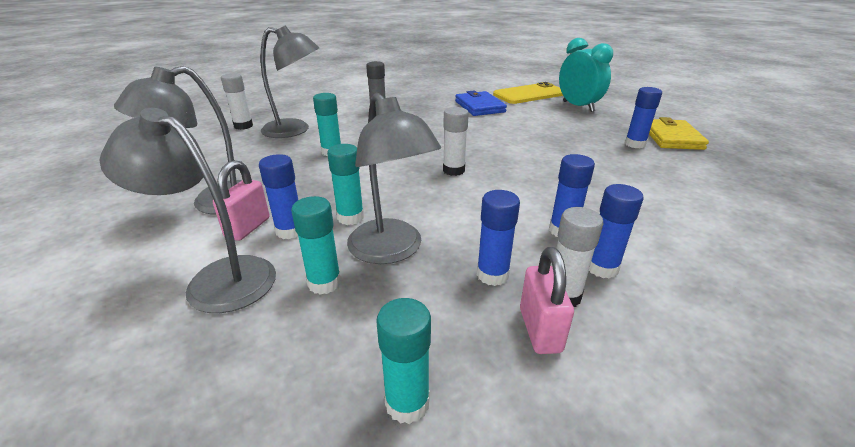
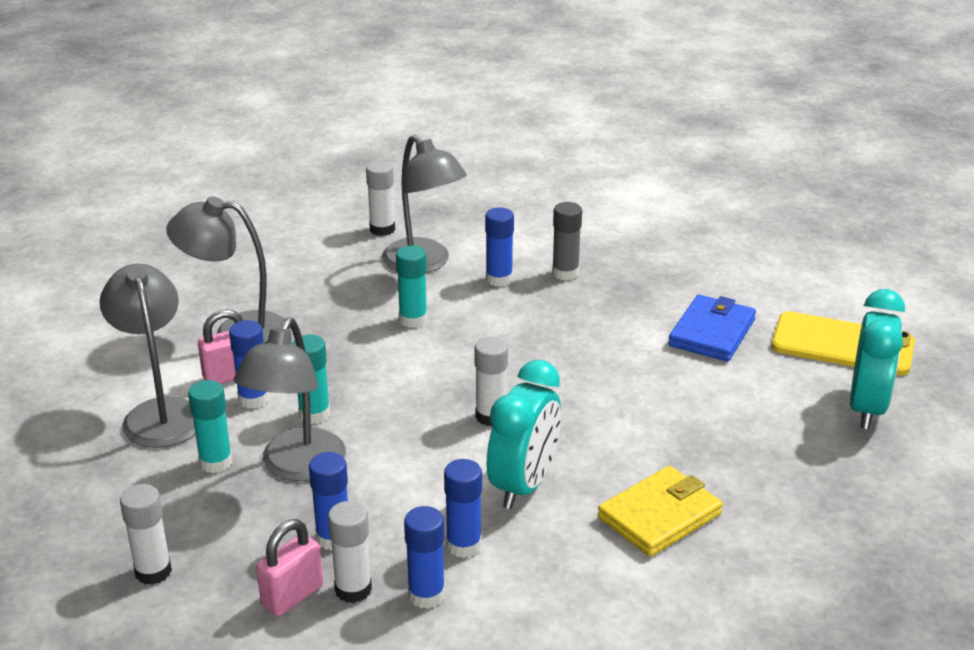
camera: 45 degrees right, 0 degrees up
turquoise glue stick [376,298,431,424] -> white glue stick [120,484,172,585]
blue glue stick [625,87,662,148] -> blue glue stick moved to [485,207,514,287]
yellow wallet [649,117,709,150] -> yellow wallet moved to [598,466,723,557]
none -> turquoise clock [486,360,561,509]

